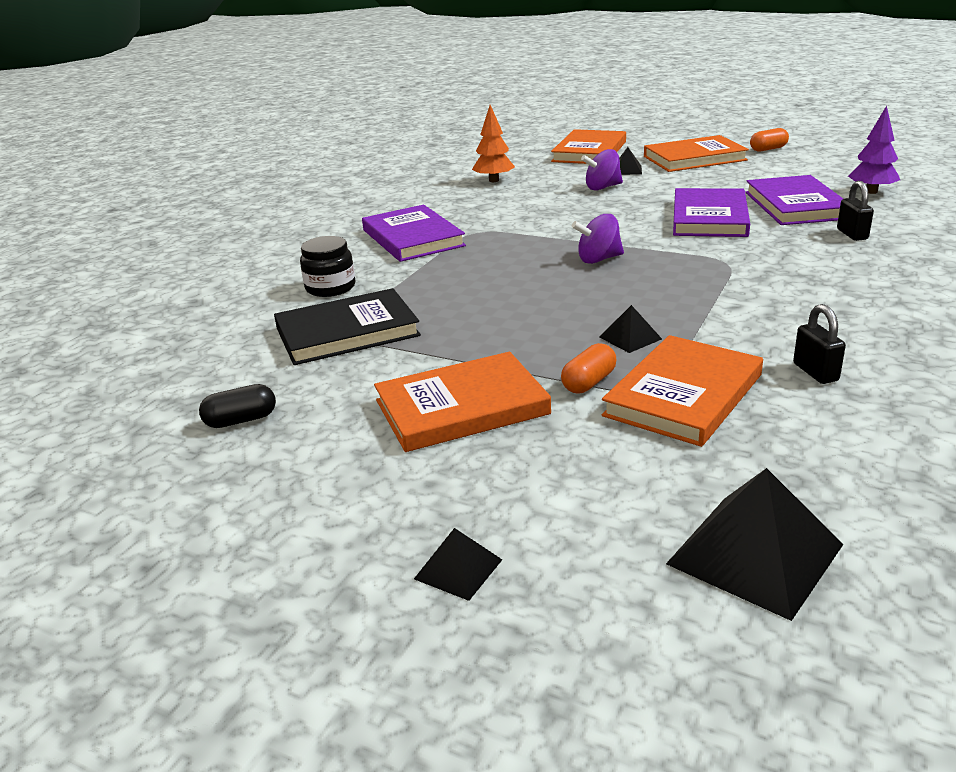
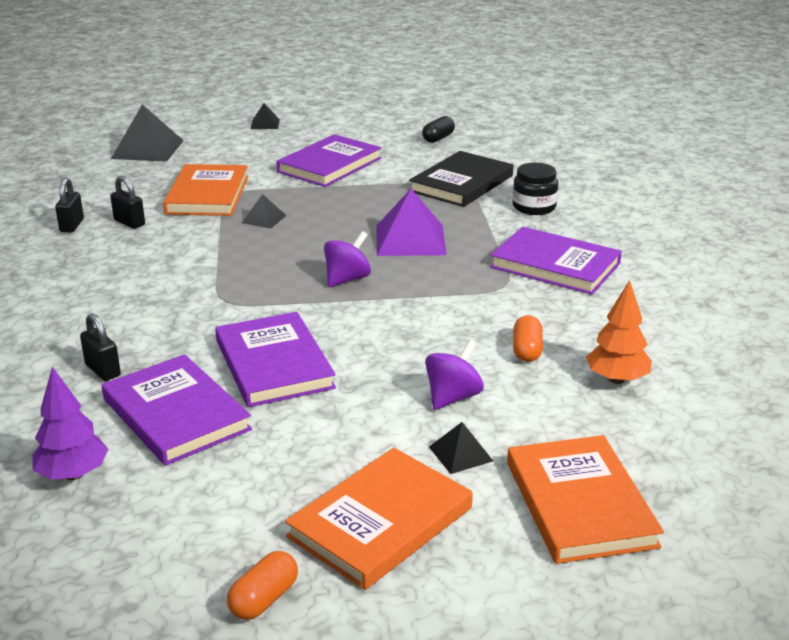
camera: 145 degrees right, 0 degrees up
orange book [374,352,551,452] -> purple book [276,134,381,187]
orange capsule [561,343,617,394] -> orange capsule moved to [513,315,543,362]
none -> black padlock [55,178,84,232]
none -> purple pyramid [377,189,447,256]

